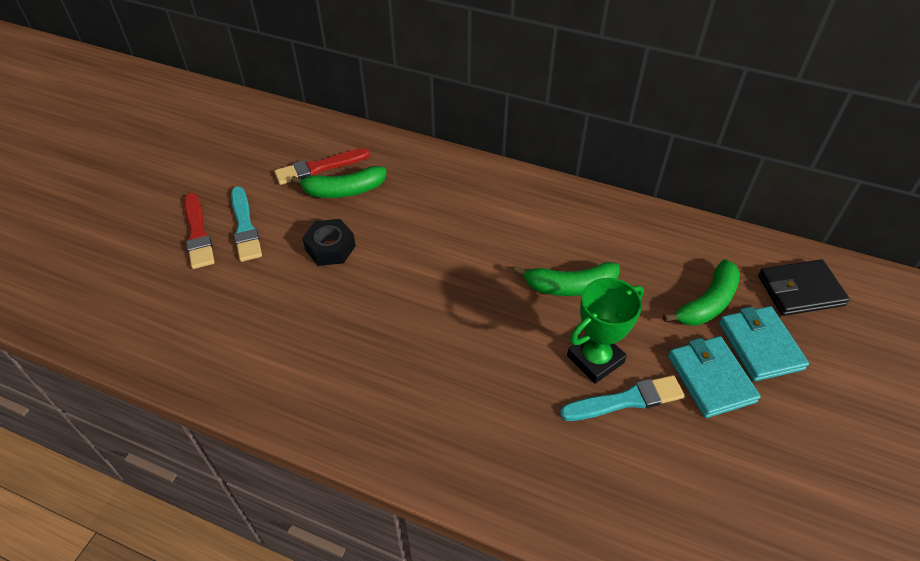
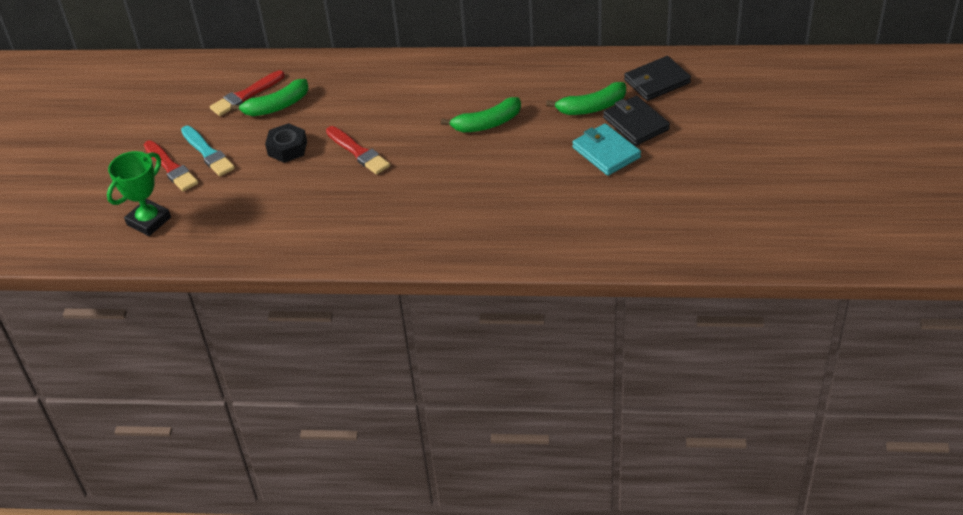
camera: 15 degrees left, 5 degrees down
turquoise brush [560,375,684,421] -> none
green trophy [567,278,644,384] -> green trophy moved to [107,151,171,236]
green banana [663,259,740,326] -> green banana turned 45 degrees clockwise [546,82,626,115]
turquoise wallet [719,306,809,381] -> black wallet [603,96,670,146]
none -> red brush [326,126,390,175]

